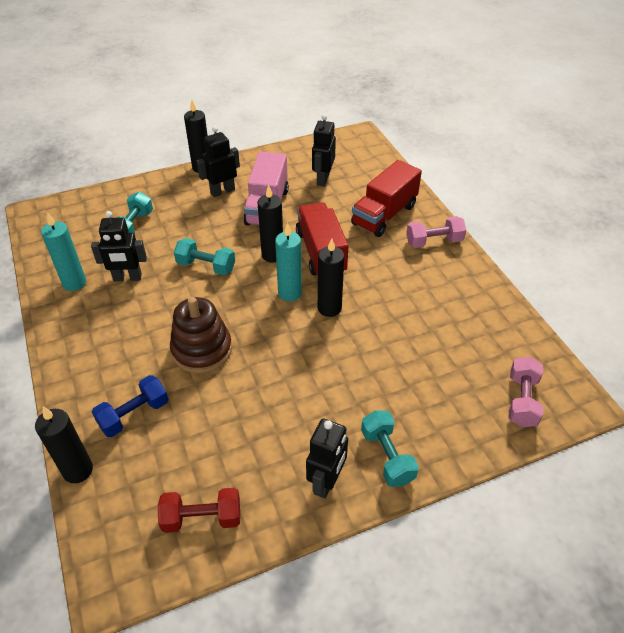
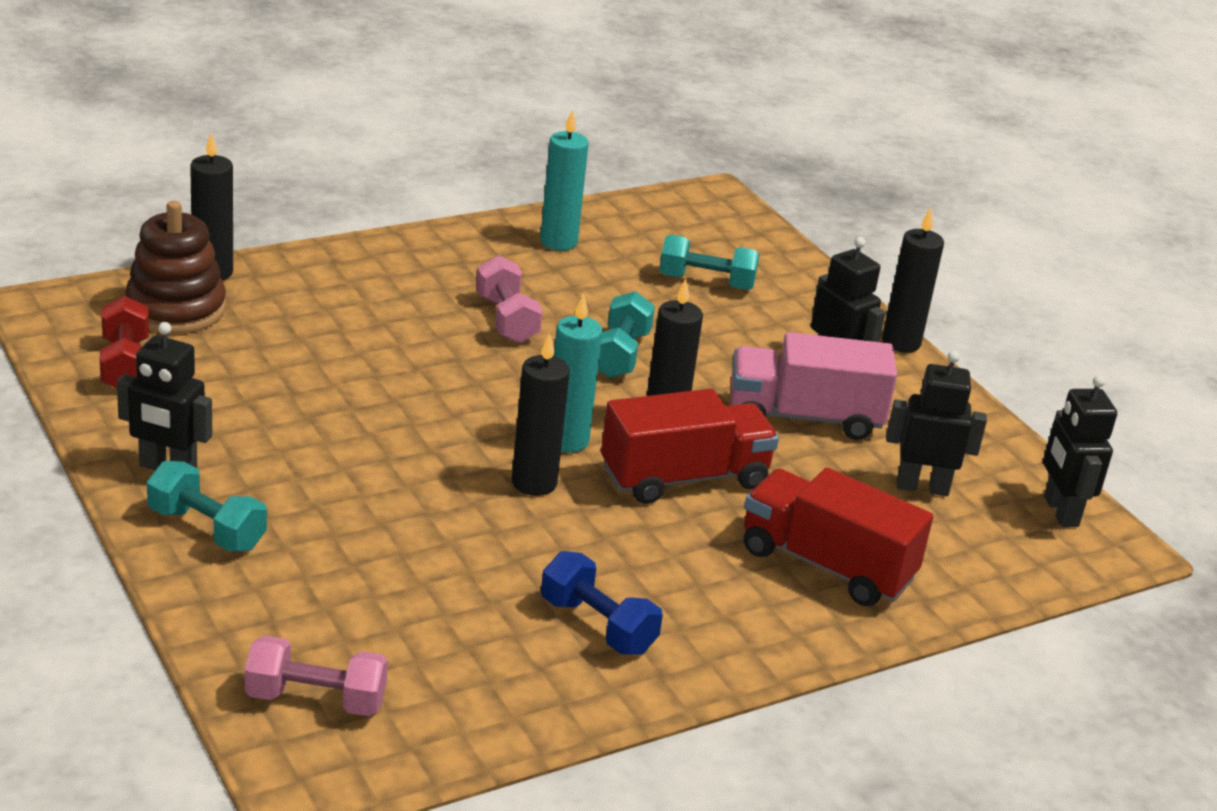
camera: 80 degrees right, 15 degrees down
black robot [91,211,147,282] -> black robot moved to [1043,375,1117,527]
blue dumbbell [92,375,169,437] -> blue dumbbell moved to [541,551,663,655]
brown stacking toy [170,297,232,373] -> brown stacking toy moved to [125,201,226,334]
turquoise dumbbell [361,410,419,487] -> turquoise dumbbell turned 60 degrees clockwise [147,461,267,552]
pink dumbbell [406,216,466,248] -> pink dumbbell moved to [476,255,543,343]

